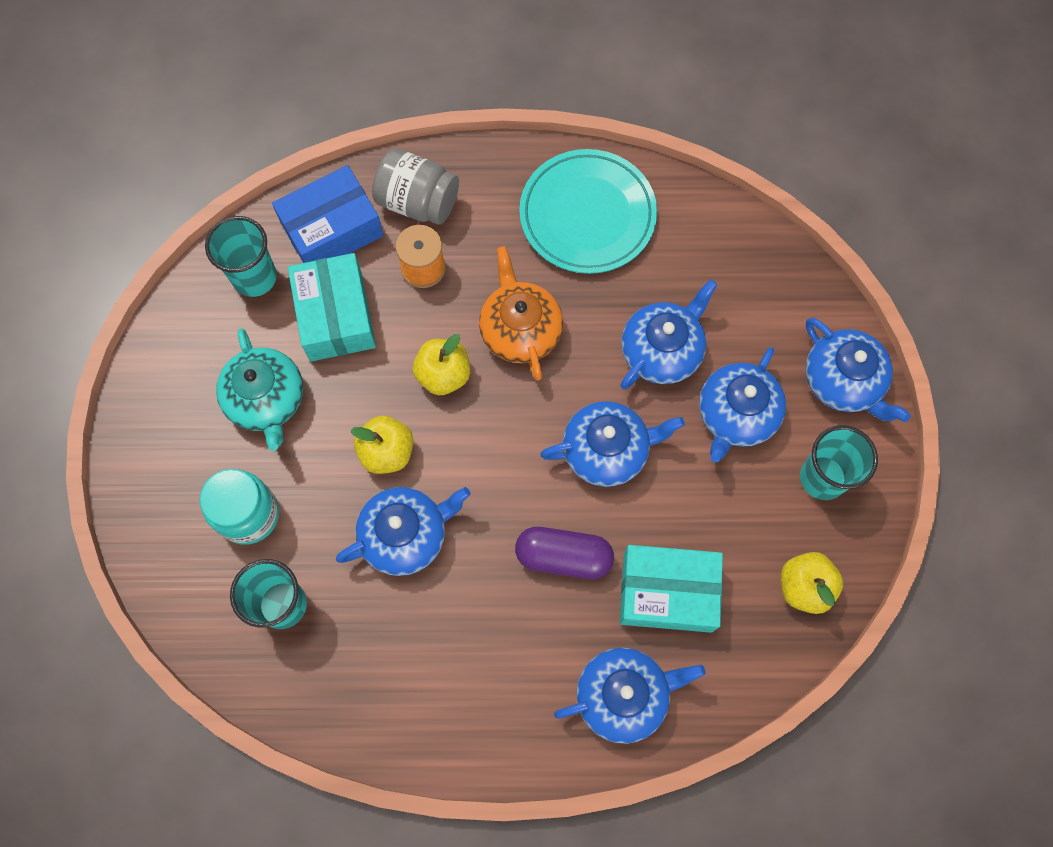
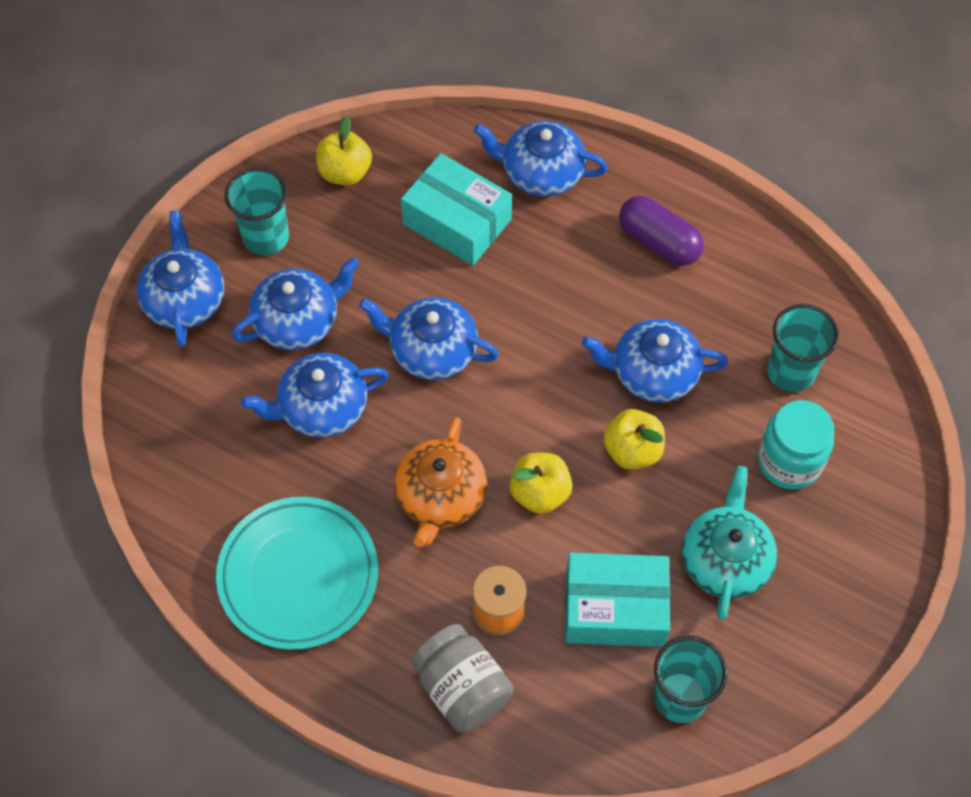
camera: 150 degrees left, 10 degrees down
blue box [272,165,384,263] -> none
turquoise box [288,253,376,362] -> turquoise box turned 75 degrees clockwise [565,553,670,647]
purple capsule [515,527,614,579] -> purple capsule moved to [619,196,704,266]

